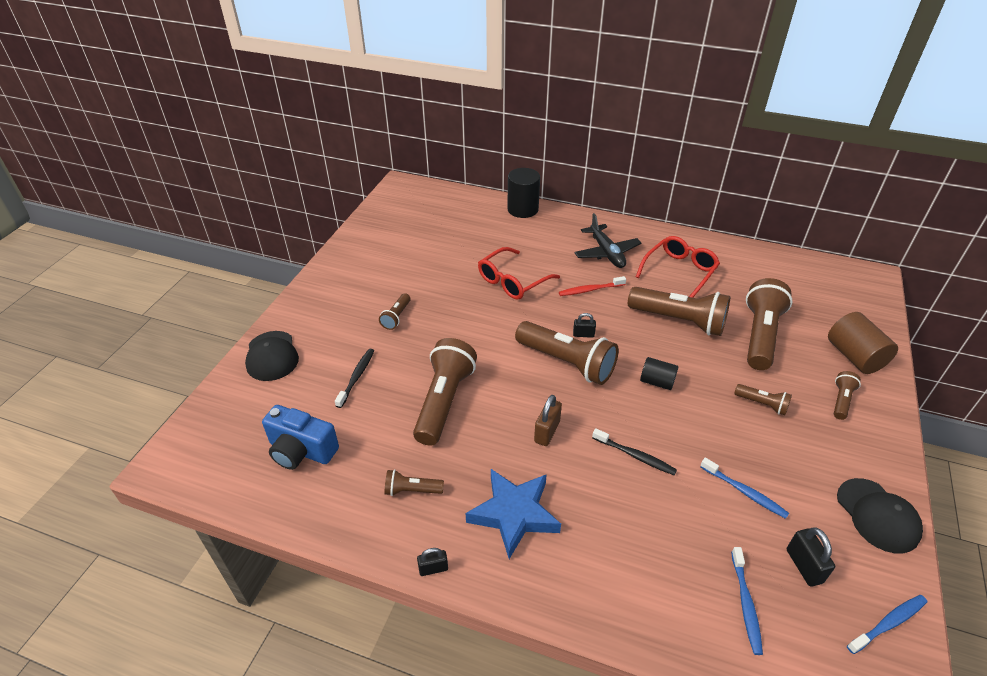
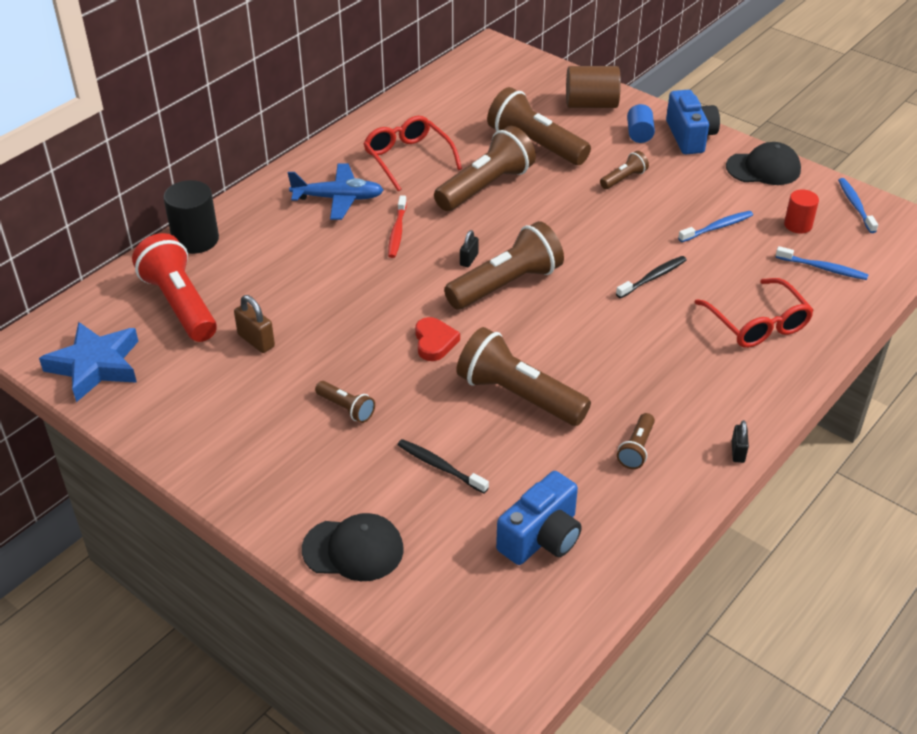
camera: 70 degrees left, 0 degrees up
blue star [465,469,561,559] -> blue star moved to [39,322,139,402]
red glasses [478,247,560,300] -> red glasses moved to [694,278,814,348]
brown padlock [534,395,562,446] -> brown padlock moved to [234,295,275,353]
black plane [574,213,641,268] -> blue plane [288,164,383,220]
black cylinder [640,357,678,390] -> none
black padlock [787,527,835,587] -> red cylinder [784,189,819,234]
brown flashlight [834,371,861,420] -> blue cylinder [627,104,655,143]
none -> red flashlight [132,233,217,342]
none -> red heart [415,317,460,361]
none -> blue camera [666,90,720,154]

